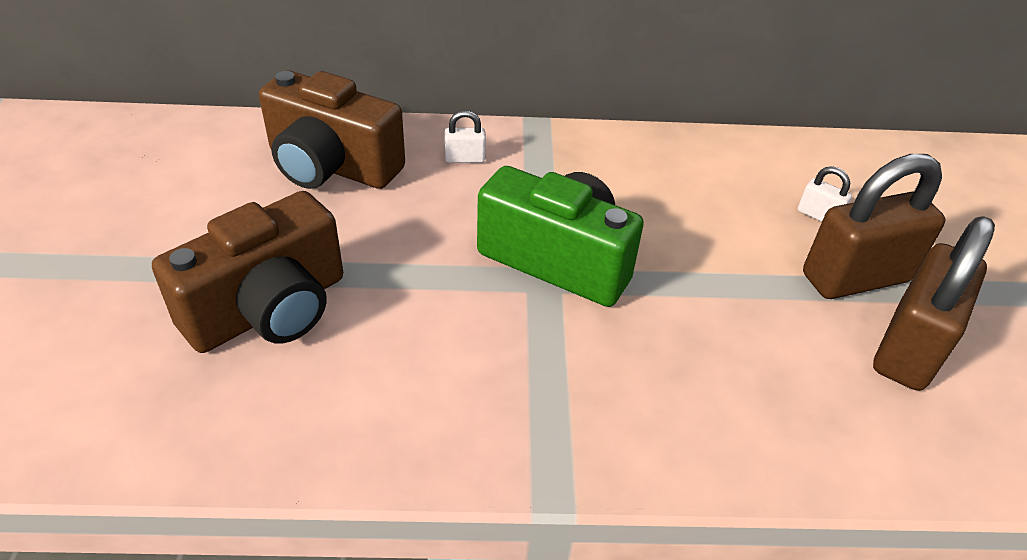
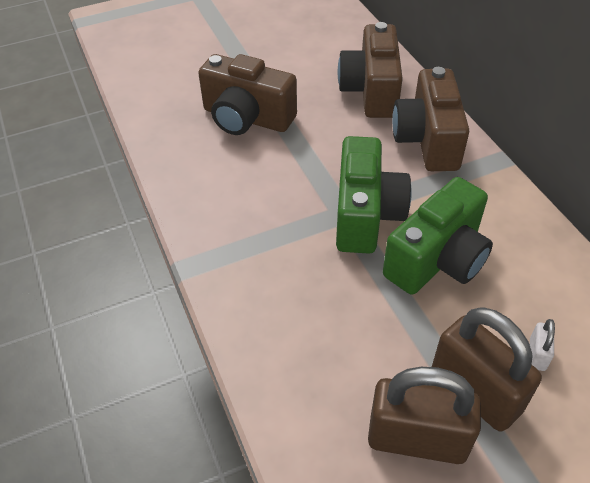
camera: 70 degrees right, 5 degrees up
white padlock [444,110,486,163] -> brown camera [392,67,469,171]
none -> green camera [383,177,493,295]

